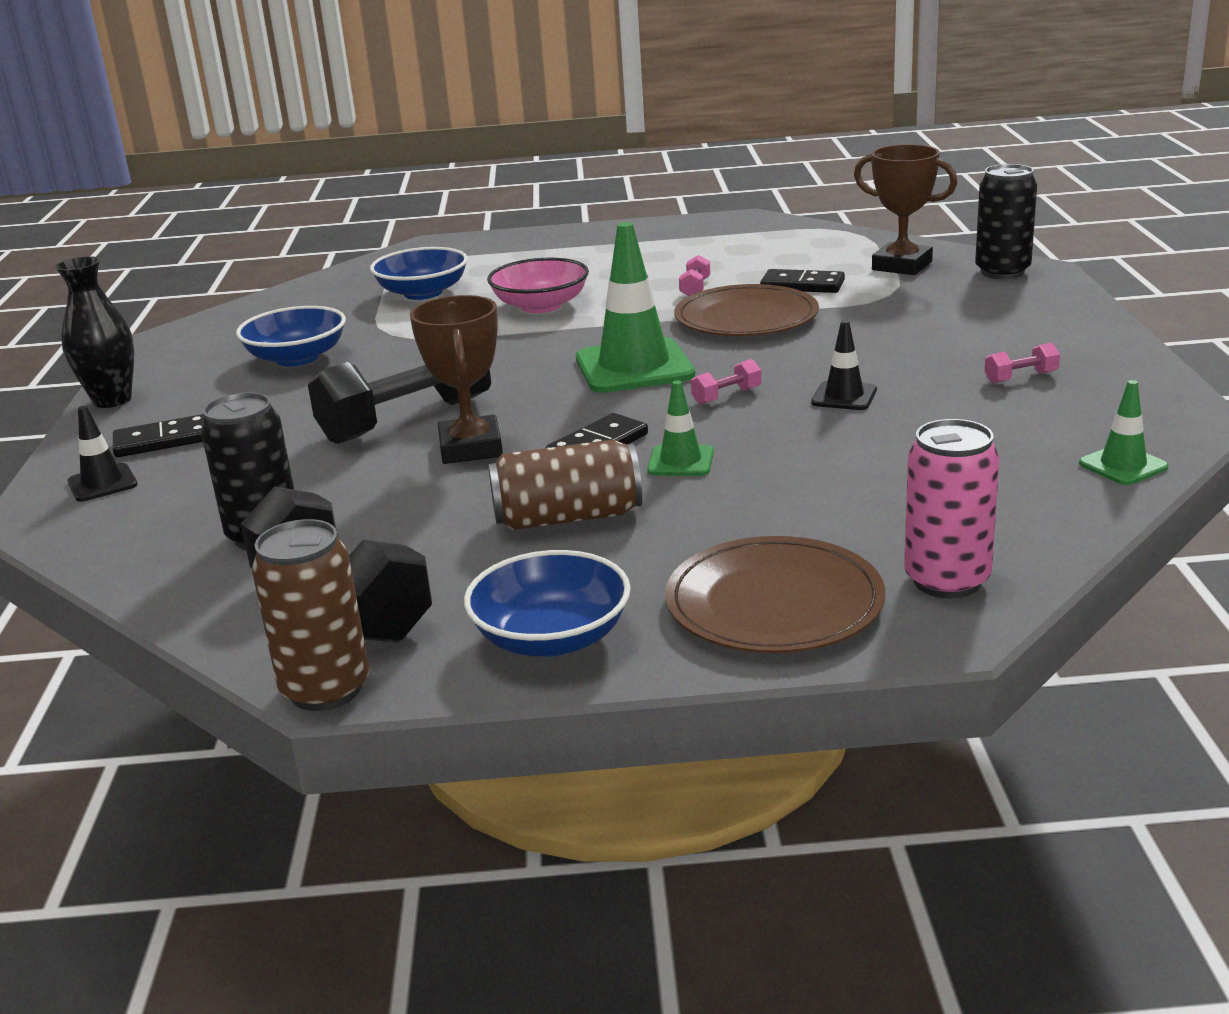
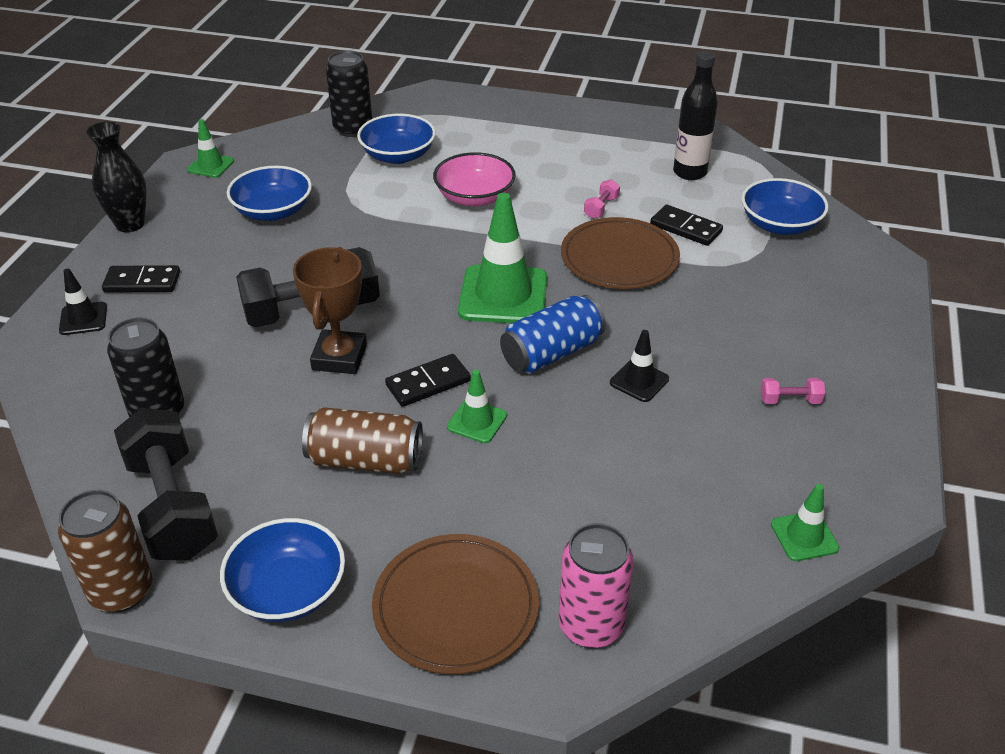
camera: 15 degrees right, 15 degrees up
pink dumbbell [691,359,761,405] -> blue can [500,295,606,373]
brown trophy [854,144,957,275] -> blue bowl [741,178,829,235]
black can [975,164,1037,279] -> black can moved to [326,50,372,137]
none -> green traffic cone [187,119,234,178]
none -> black bottle [673,51,718,180]

